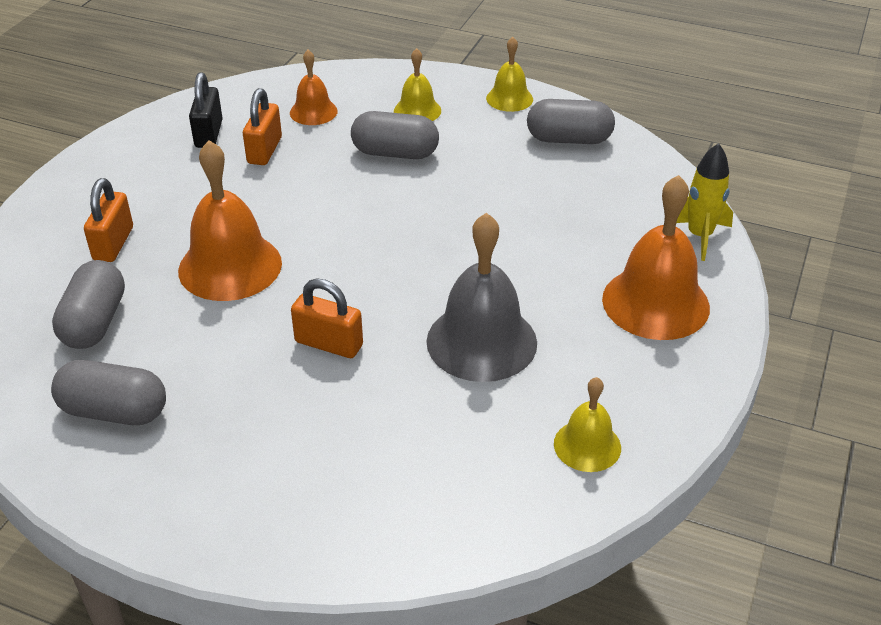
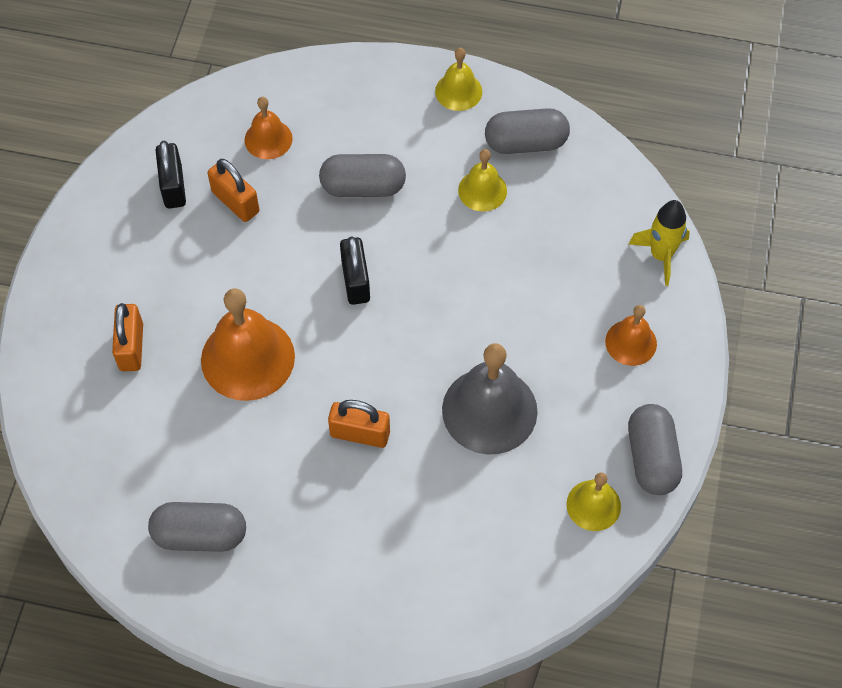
camera: 10 degrees left, 20 degrees up
grey capsule [52,260,125,349] -> grey capsule moved to [628,404,682,495]
orange padlock [243,88,282,165] -> orange padlock turned 45 degrees counterclockwise [208,159,259,222]
yellow bell [394,48,441,121] -> yellow bell moved to [458,149,507,212]
orange bell [602,175,710,340] -> orange bell [605,305,657,366], size x0.55
none -> black padlock [340,236,370,305]

